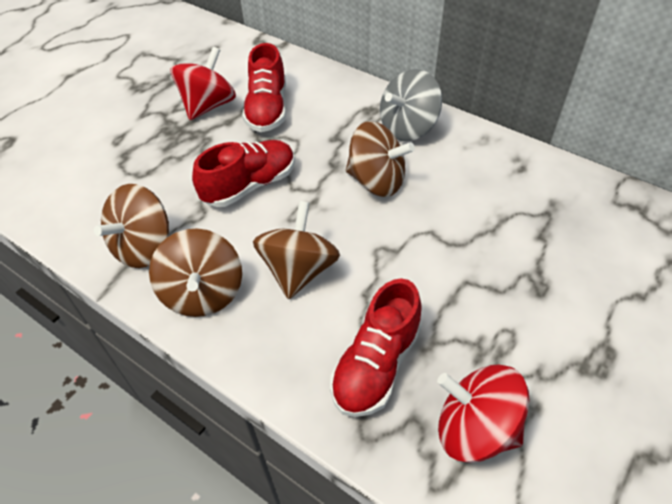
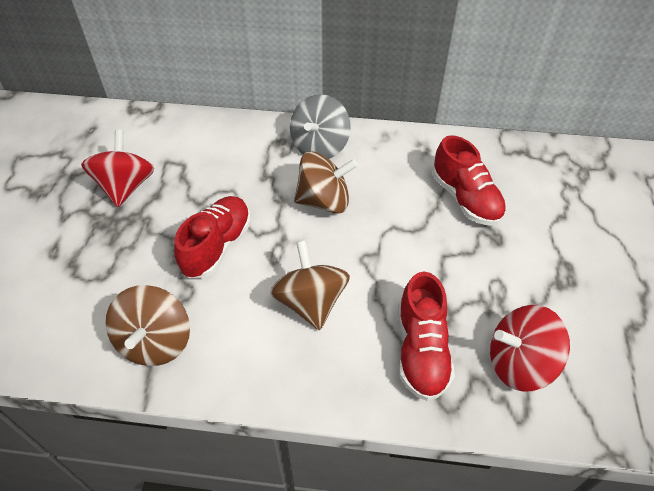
camera: 30 degrees left, 0 degrees up
brown spinning top [149,229,242,317] -> none
red shoe [242,43,286,132] -> red shoe moved to [433,135,506,226]

